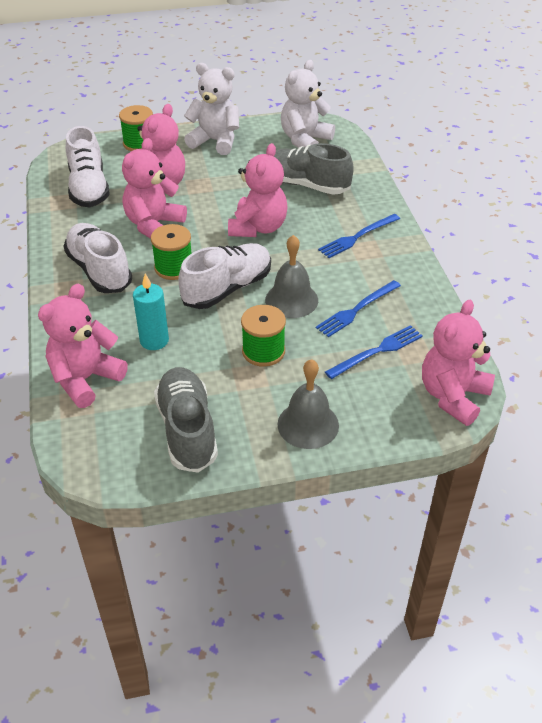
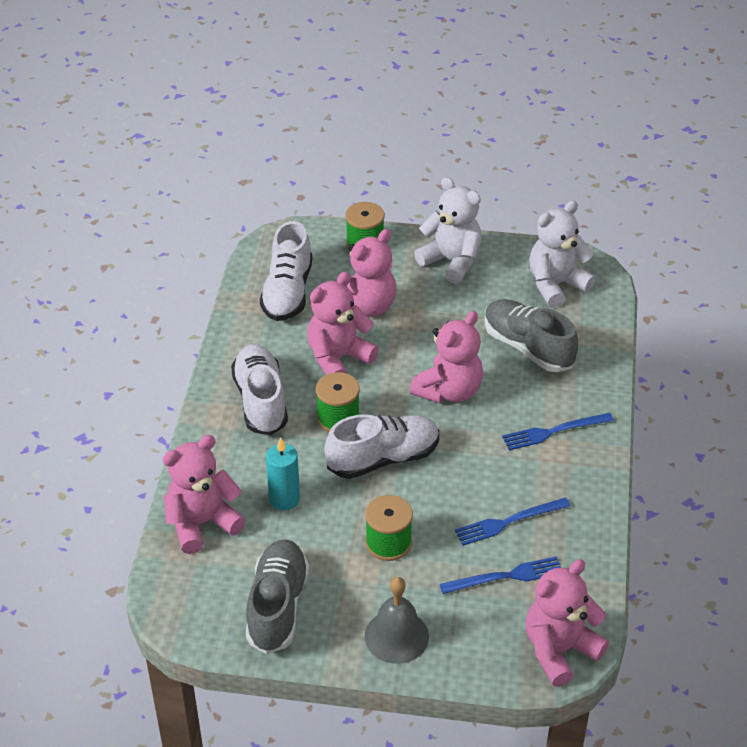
camera: 20 degrees right, 0 degrees up
grey bell [265,235,318,318] -> none

